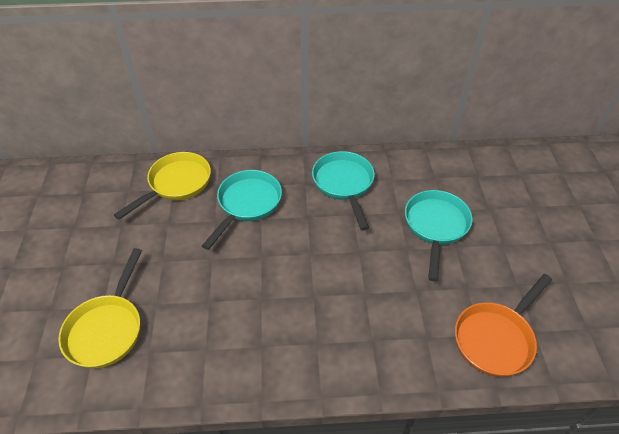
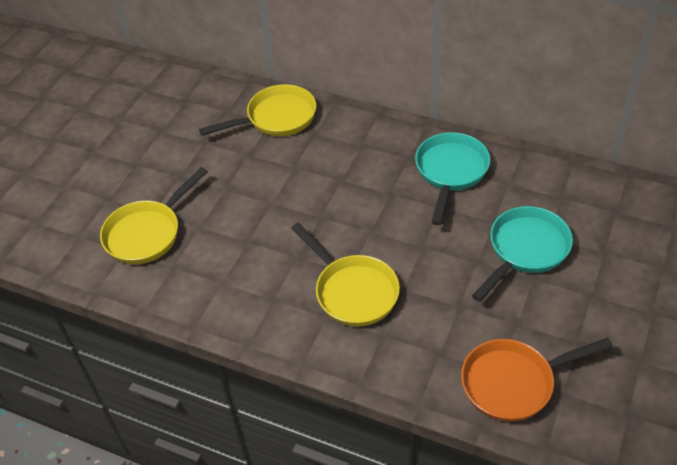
camera: 30 degrees right, 0 degrees up
turquoise pan [202,170,282,250] -> none
none -> yellow pan [291,223,400,327]

